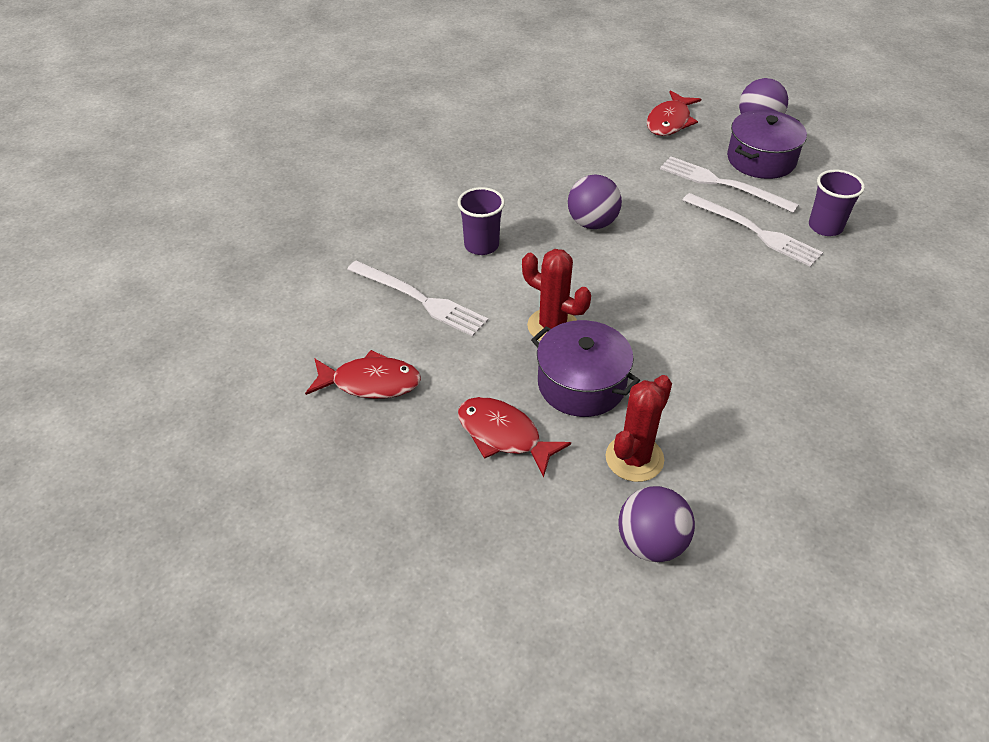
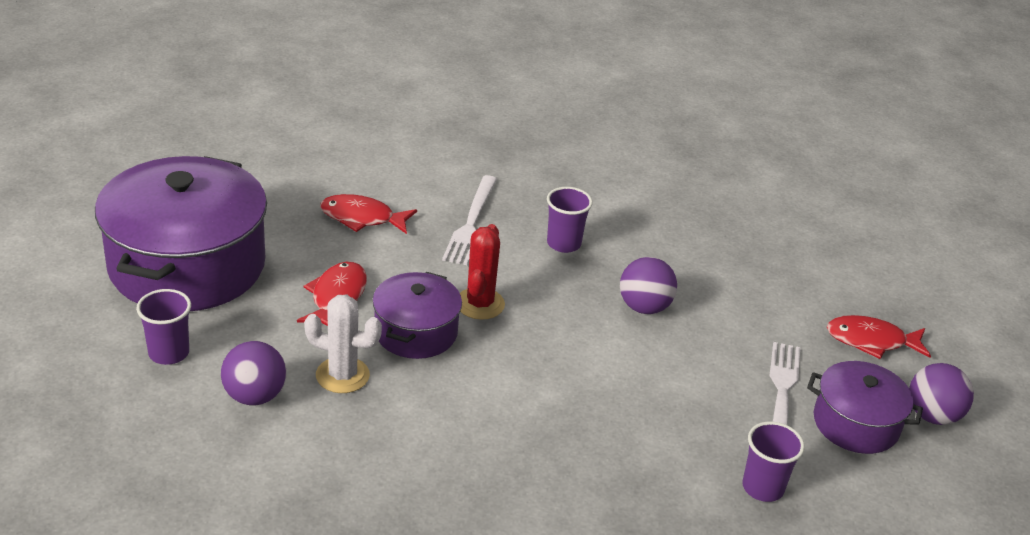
camera: 65 degrees right, 10 degrees down
red fish [305,350,421,399] -> red fish turned 120 degrees clockwise [320,194,417,234]
red cactus [606,375,672,482] -> white cactus [304,295,382,393]
white fork [682,193,823,267] -> none
none -> purple pot [95,156,267,311]
none -> purple cup [136,289,191,365]

